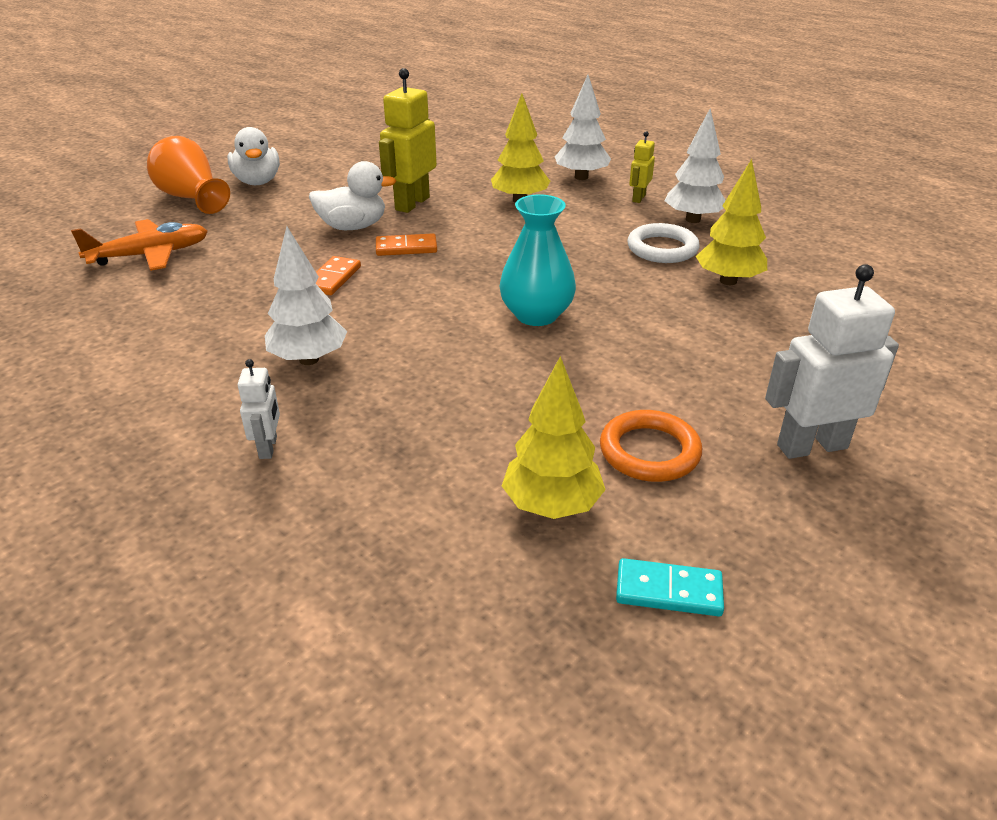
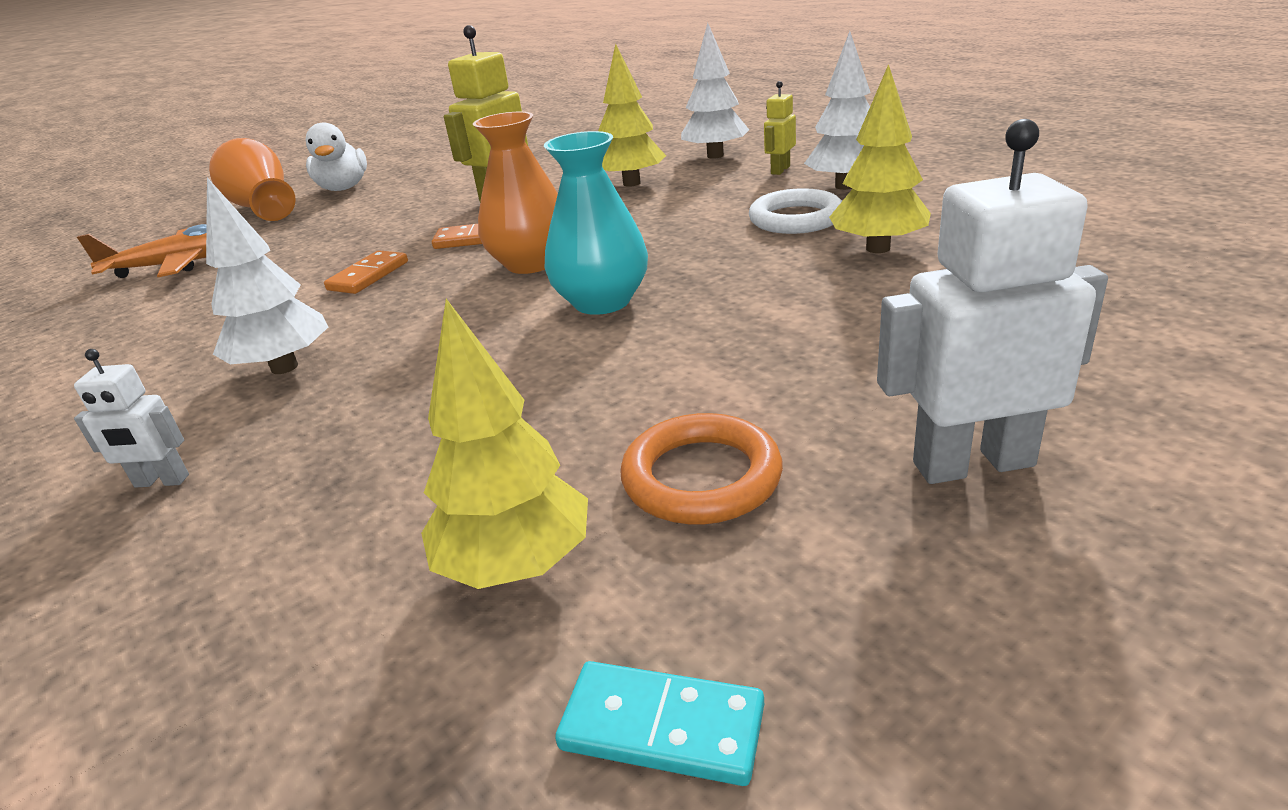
camera: 10 degrees right, 5 degrees down
white robot [238,359,280,459] -> white robot turned 90 degrees clockwise [74,349,189,488]
white duck [309,161,397,230] -> none
none -> orange vase [473,112,558,274]

